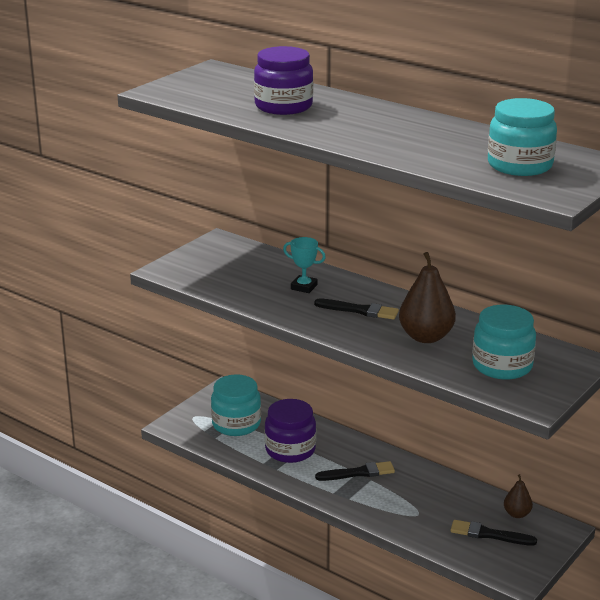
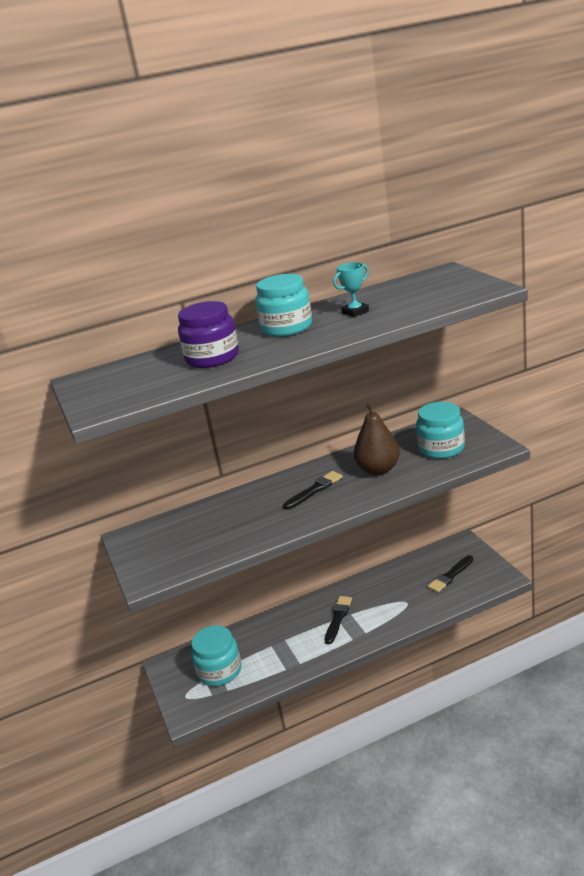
camera: 55 degrees left, 0 degrees up
purple jar [265,399,316,463] -> none
turquoise trophy [283,237,326,293] -> turquoise trophy moved to [333,262,369,317]
turquoise jar [488,98,557,176] -> turquoise jar moved to [256,274,312,337]
brown pear [504,474,533,518] -> none

